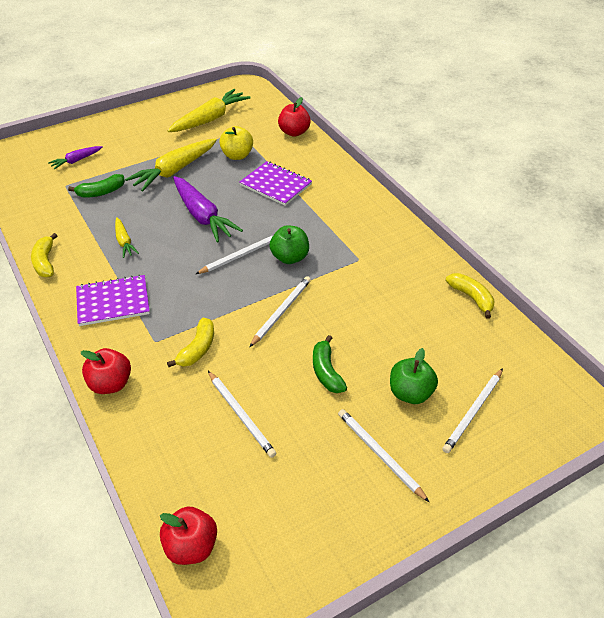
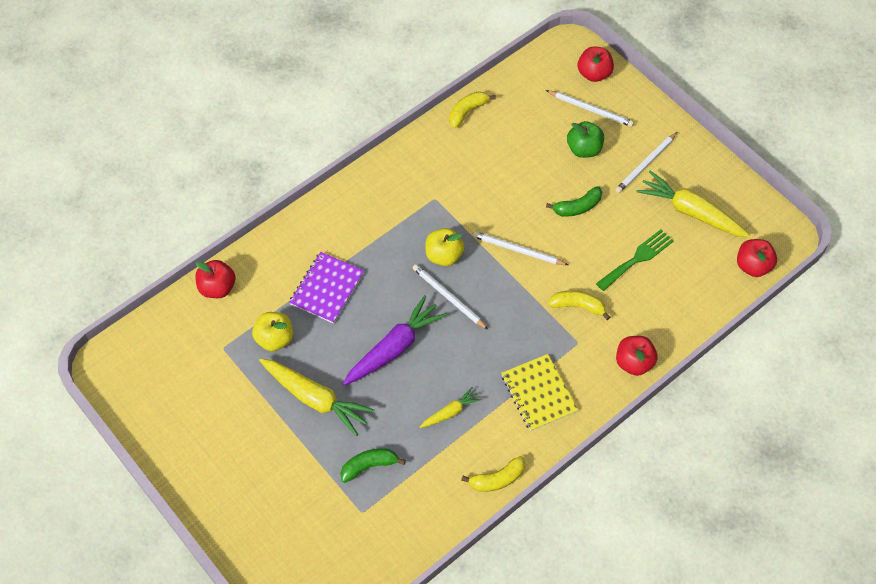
camera: 100 degrees left, 15 degrees up
purple carrot [48,146,102,170] -> none
green banana [68,174,125,197] -> green banana turned 75 degrees counterclockwise [340,448,406,483]
purple notebook [76,275,150,326] -> yellow notebook [501,354,578,431]
yellow carrot [168,89,251,132] -> yellow carrot moved to [636,171,750,238]
white pencil [208,371,276,458] -> green fork [596,229,674,291]
green apple [270,225,309,264] -> yellow apple [425,228,464,266]
none -> red apple [578,46,614,82]

